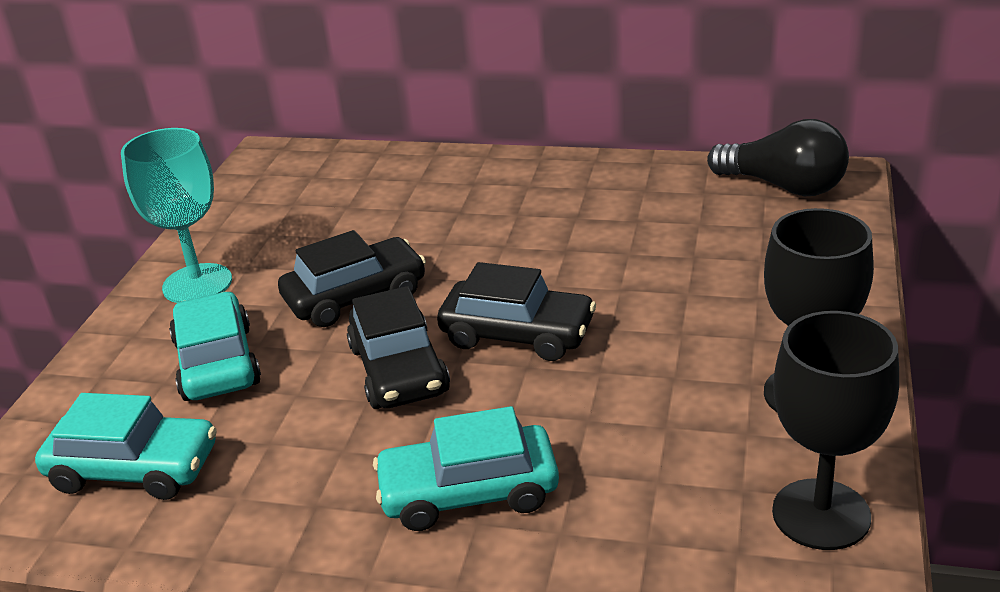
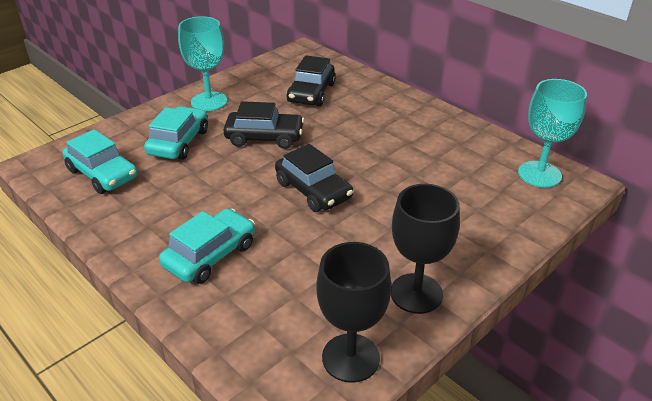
camera: 30 degrees right, 5 degrees up
black car [347,286,450,409] -> black car moved to [286,55,336,106]
turquoise car [373,406,559,531] -> turquoise car turned 105 degrees clockwise [159,208,255,284]
black light bulb [707,119,849,196] -> turquoise goblet [518,79,587,188]

